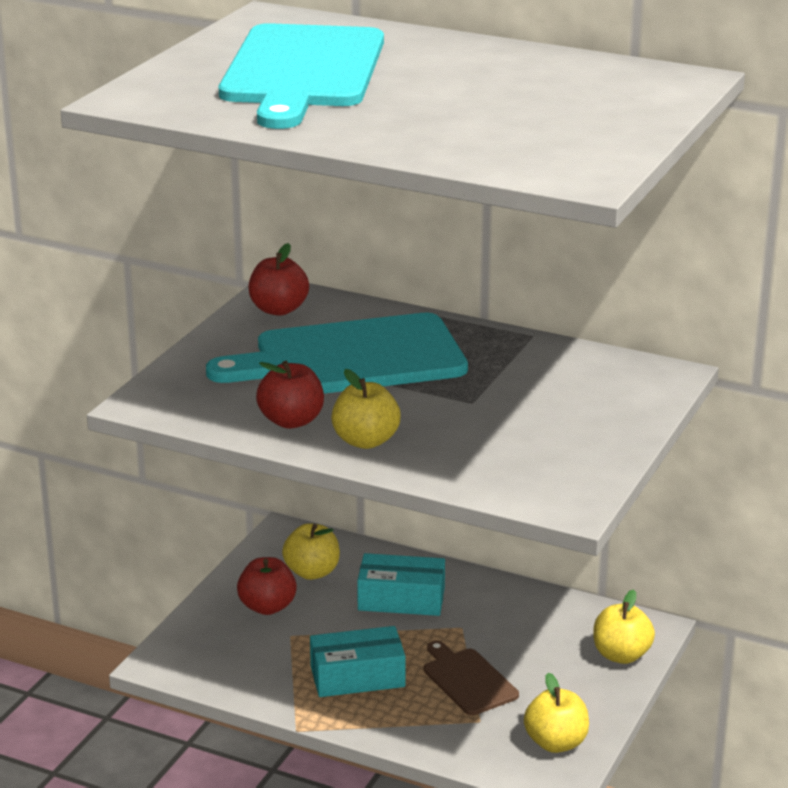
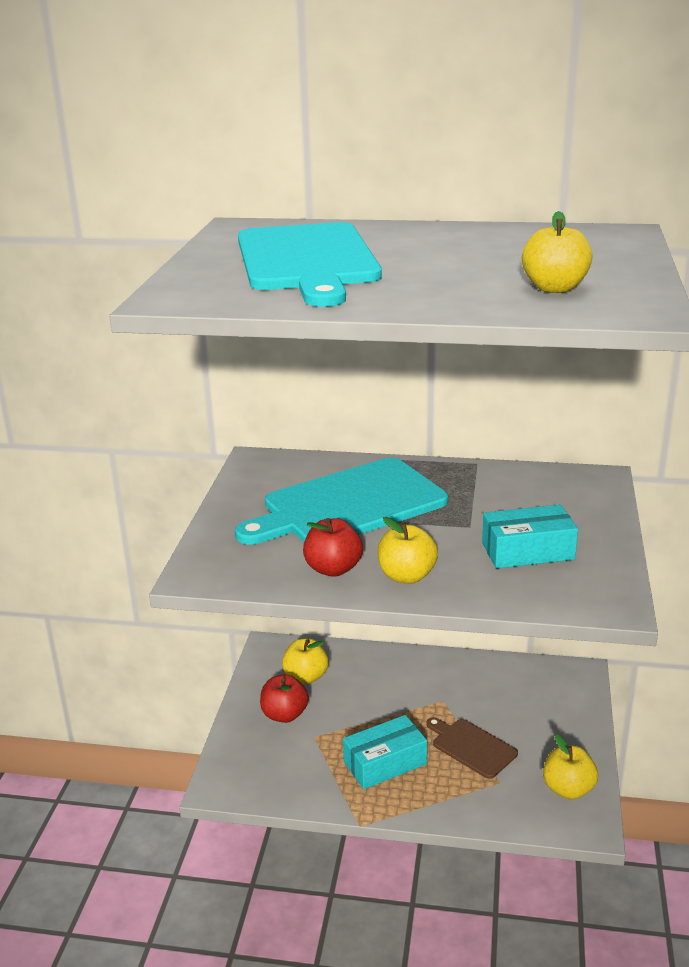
camera: 15 degrees left, 0 degrees up
red apple [248,243,309,316] -> none
turquoise box [357,553,445,616] -> turquoise box moved to [482,505,578,568]
yellow apple [593,589,655,664] -> yellow apple moved to [522,211,593,293]

